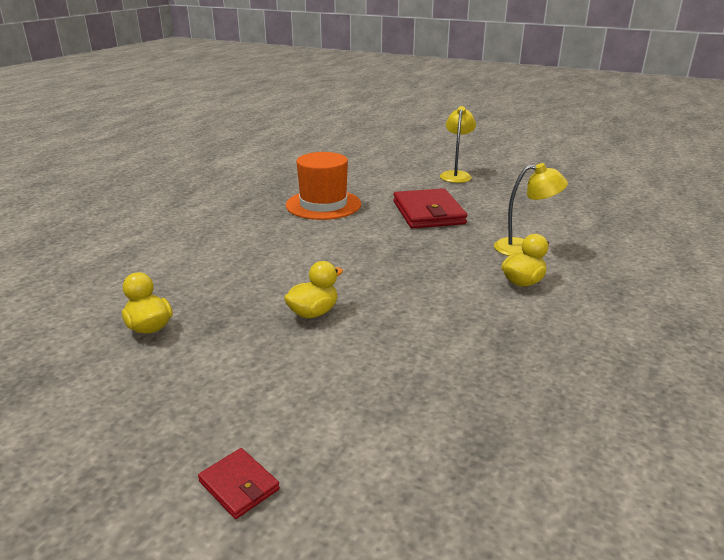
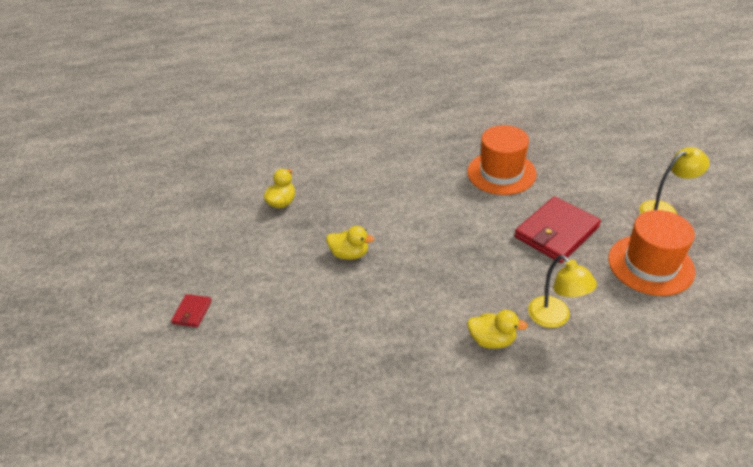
camera: 60 degrees right, 15 degrees up
none -> orange hat [608,210,695,296]

